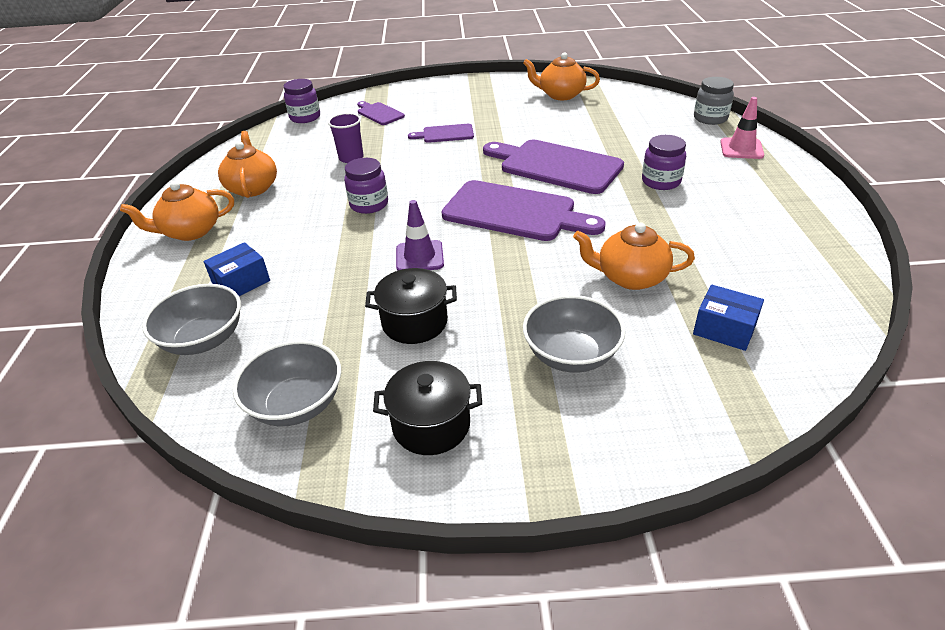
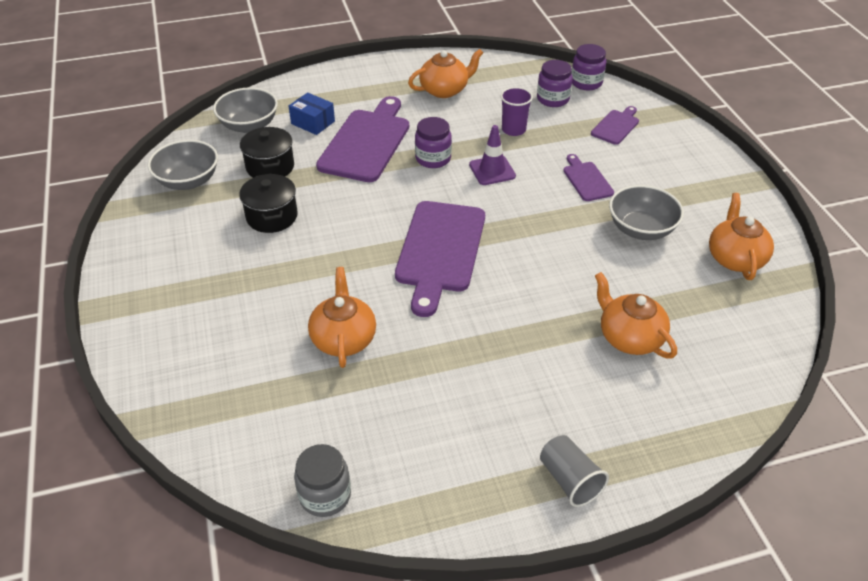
camera: 75 degrees right, 5 degrees up
orange teapot [120,181,234,241] -> orange teapot moved to [595,272,677,359]
black pot [373,361,482,455] -> black pot moved to [240,127,294,178]
purple traffic cone [396,200,444,271] -> purple traffic cone moved to [469,125,516,185]
purple cutting board [483,140,624,194] -> purple cutting board moved to [316,96,409,182]
grey bowl [523,295,625,373] -> grey bowl moved to [609,185,684,240]
purple jar [642,135,686,190] -> purple jar moved to [537,60,573,107]
blue box [693,285,764,351] -> none
grey jar [694,77,734,125] -> grey jar moved to [294,444,351,517]
pink traffic cone [720,97,764,159] -> none
none -> grey cup [540,435,609,507]

